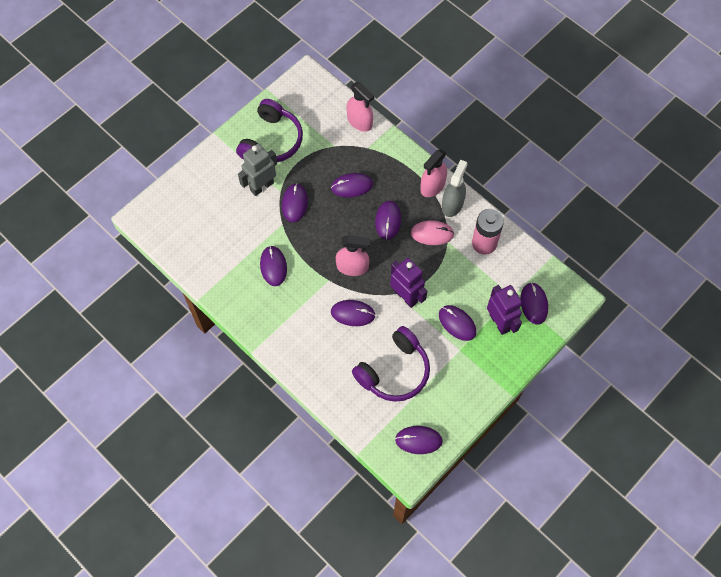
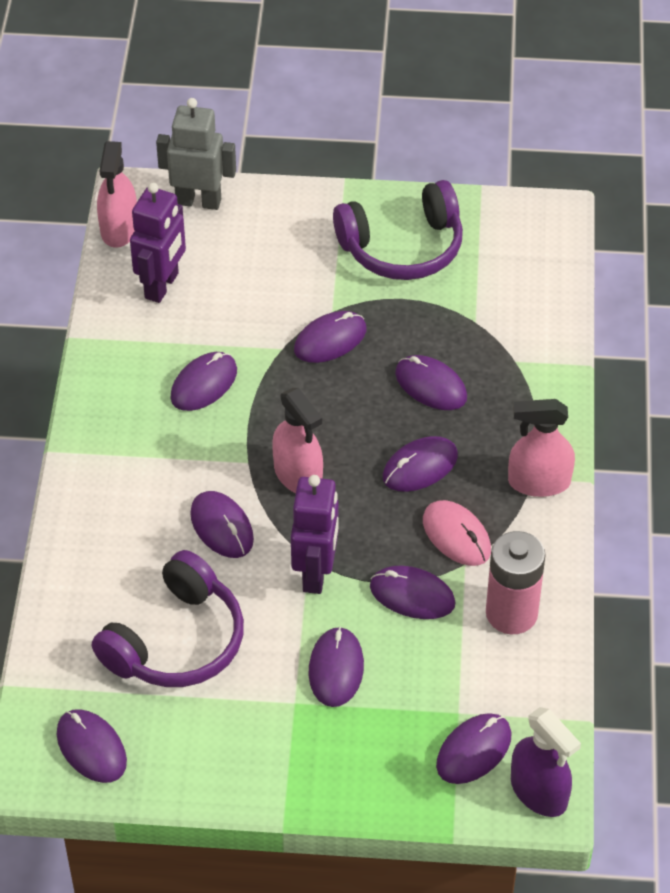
camera: 50 degrees right, 15 degrees down
grey robot [238,143,277,196] -> grey robot moved to [156,98,236,210]
pink spray bottle [347,82,374,132] -> pink spray bottle moved to [97,141,137,248]
purple headphones [352,326,430,402] -> purple headphones turned 60 degrees counterclockwise [92,550,244,687]
grey spray bottle [442,160,467,217] -> none
purple robot [487,285,522,335] -> purple robot moved to [130,183,186,303]
none -> purple mouse [370,566,456,619]
none -> purple spray bottle [511,707,581,817]

